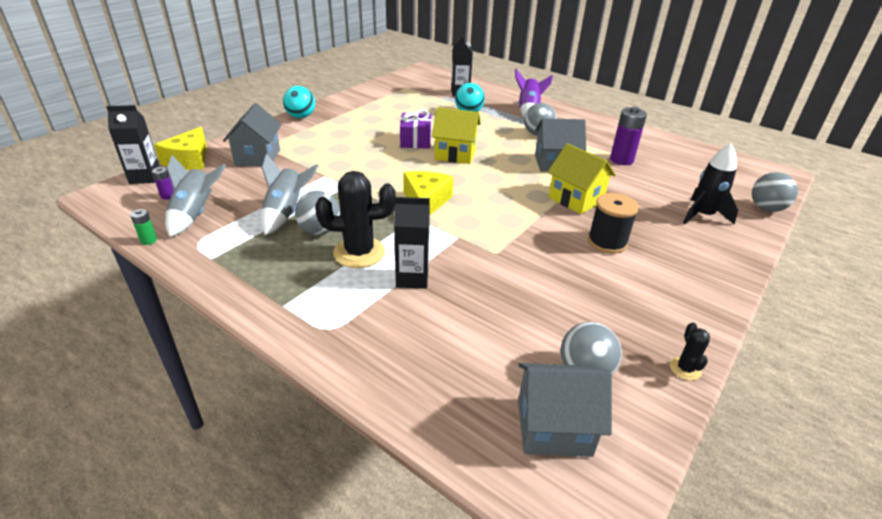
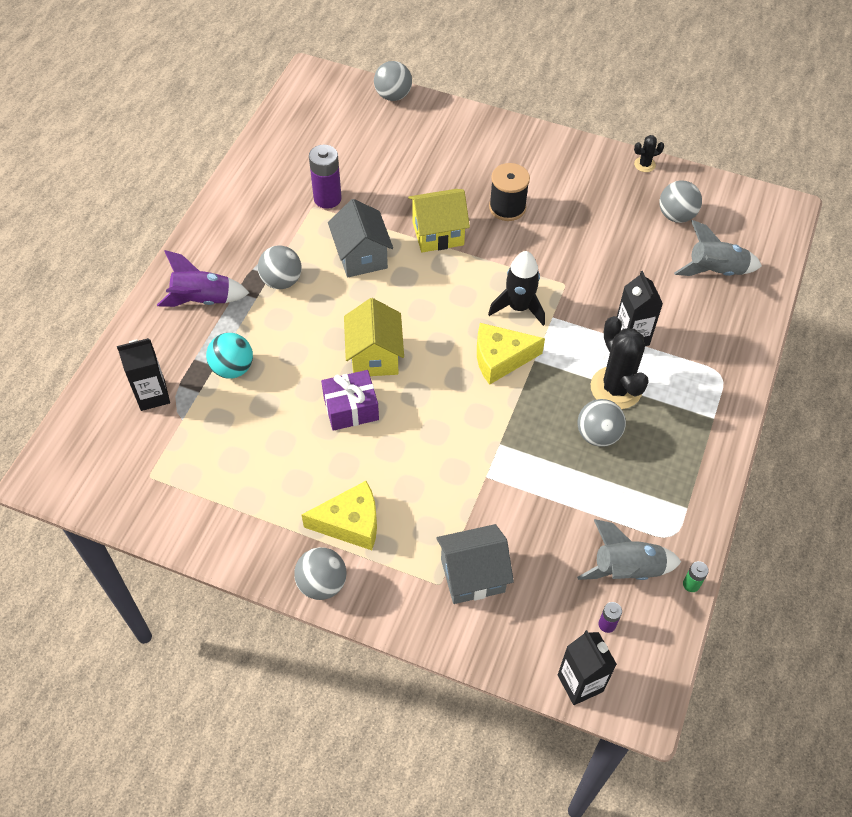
camera: 105 degrees left, 20 degrees up
yellow cheese [154,127,207,170] -> yellow cheese moved to [302,481,377,550]
grey rocket [261,154,319,235] -> grey rocket moved to [674,220,762,276]
turquoise ball [283,86,315,118] -> grey ball [294,547,346,600]
grey house [518,363,612,457] -> none
yellow house [548,143,616,214] -> yellow house turned 45 degrees clockwise [408,189,470,252]
black rocket [683,144,738,225] -> black rocket moved to [488,251,545,326]

